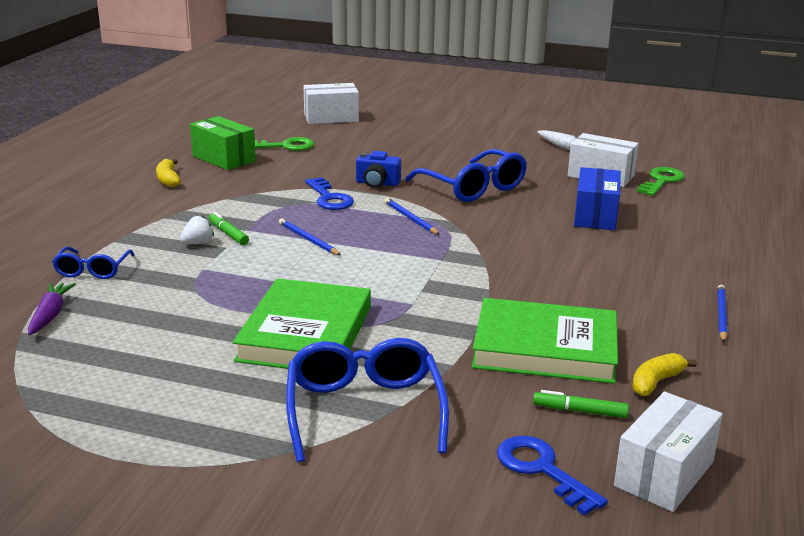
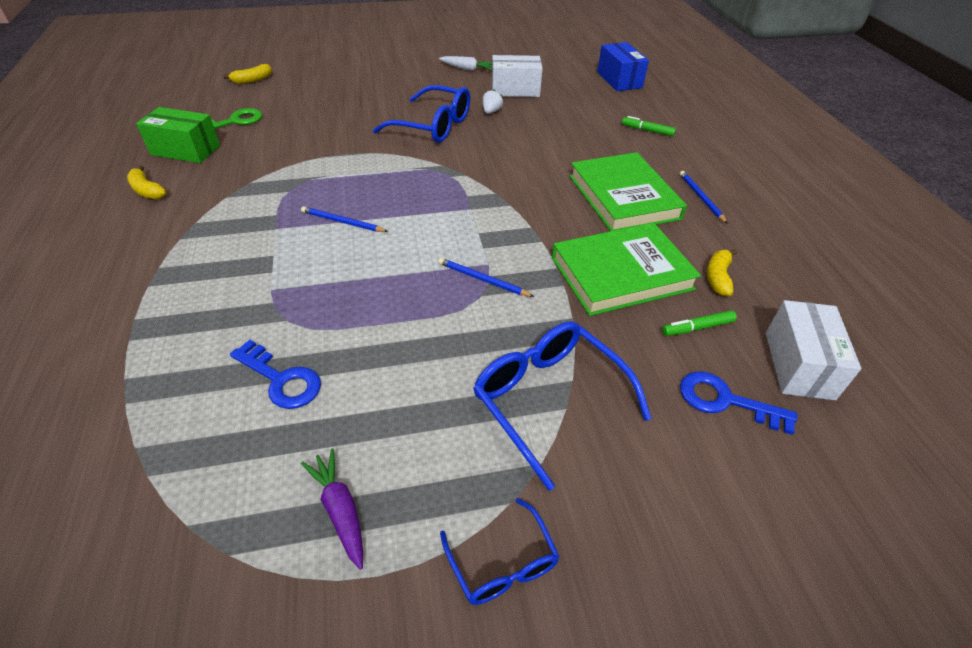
camera: 30 degrees left, 20 degrees up
purple carrot [28,283,76,335] -> purple carrot moved to [301,448,363,570]
blue glasses [52,247,135,279] -> blue glasses moved to [440,498,560,605]
white strawberry [180,215,214,244] -> white strawberry moved to [482,89,503,114]
green marker [209,212,249,245] -> green marker moved to [622,116,676,136]
green book [233,278,371,369] -> green book moved to [569,152,687,231]
white box [303,83,359,124] -> yellow banana [223,64,272,84]
blue key [305,177,354,210] -> blue key moved to [230,340,321,409]
blue camera [356,151,401,188] -> none
blue pencil [384,198,440,235] -> blue pencil moved to [438,258,534,297]
blue box [574,167,621,230] -> blue box moved to [597,42,649,91]
green key [637,167,685,196] -> none

